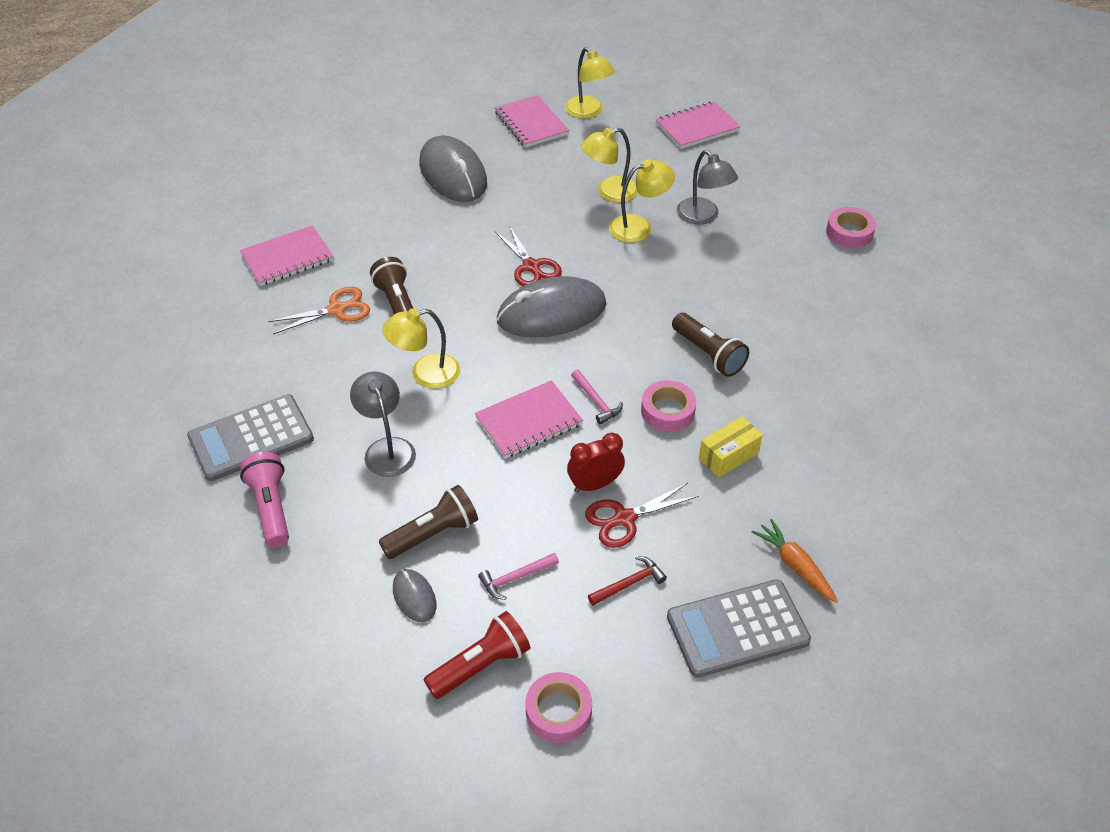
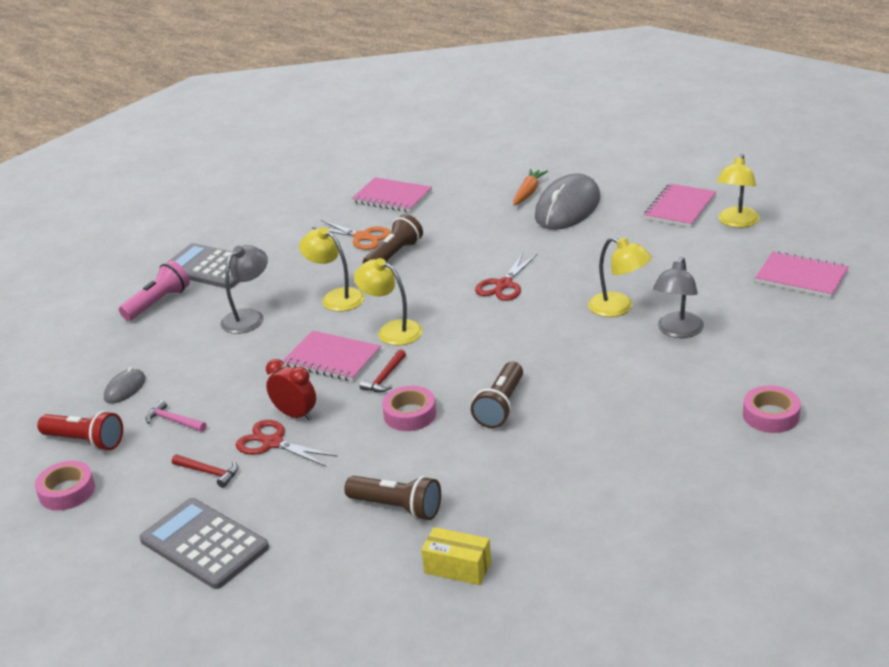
camera: 60 degrees right, 15 degrees down
brown flashlight [379,485,478,559] -> brown flashlight moved to [344,476,441,520]
grey mouse [497,276,607,338] -> none
pink hammer [571,370,623,424] -> red hammer [360,349,406,392]
yellow lamp [581,128,638,202] -> yellow lamp moved to [354,258,423,346]
yellow box [699,416,763,478] -> yellow box moved to [421,527,491,585]
orange carrot [752,519,838,603] -> orange carrot moved to [513,169,548,206]

